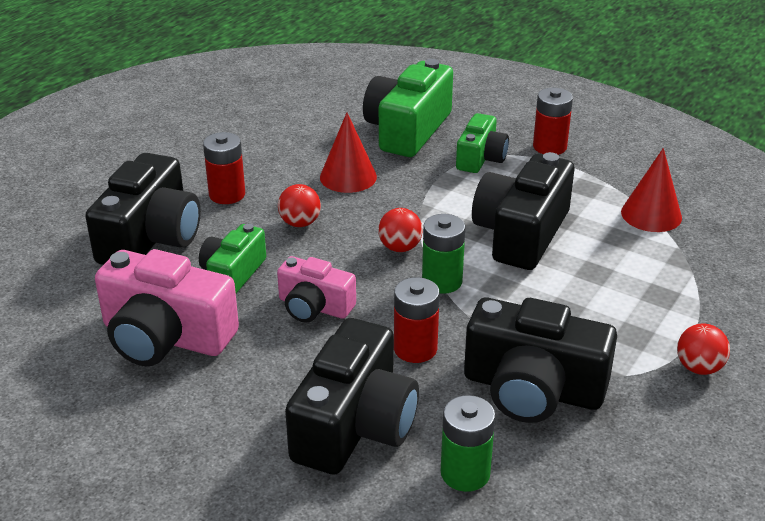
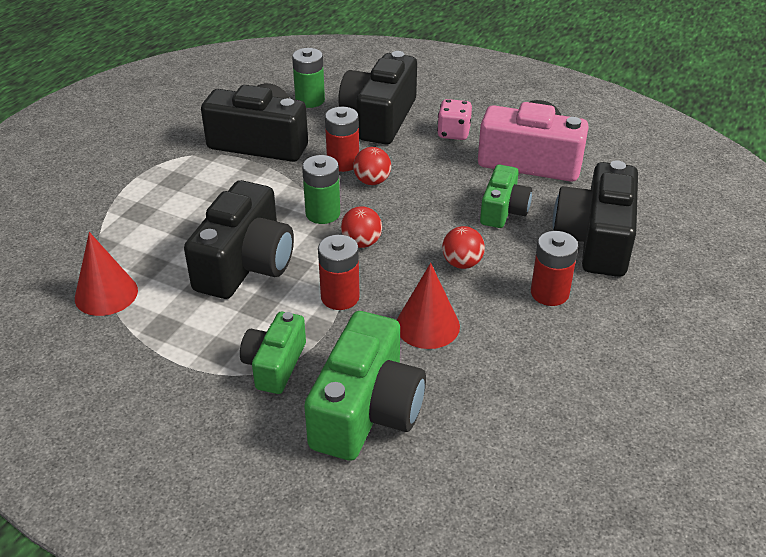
camera: 175 degrees right, 5 degrees up
pink camera [277,256,356,322] -> none
red battery [533,88,573,155] -> red battery moved to [318,235,360,310]
red ball [677,323,730,375] -> red ball moved to [353,147,391,185]
none -> pink dice [437,99,472,140]

